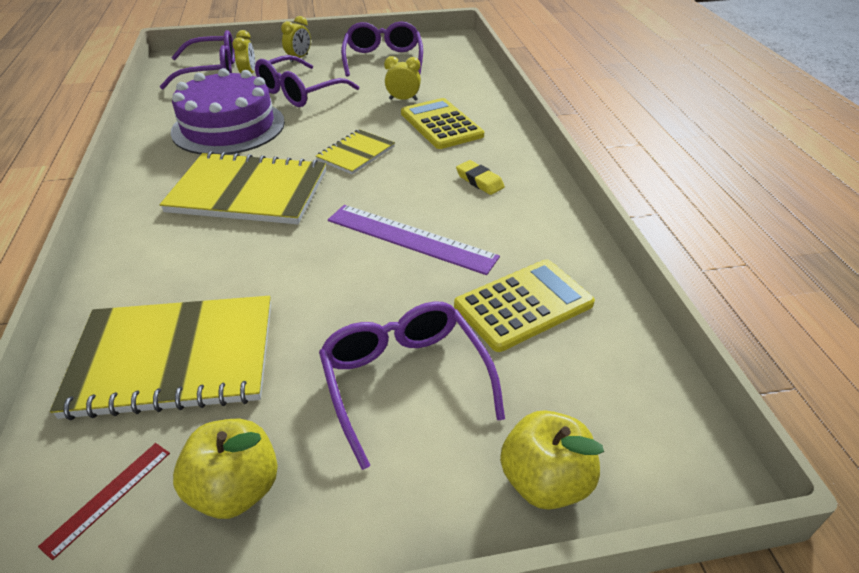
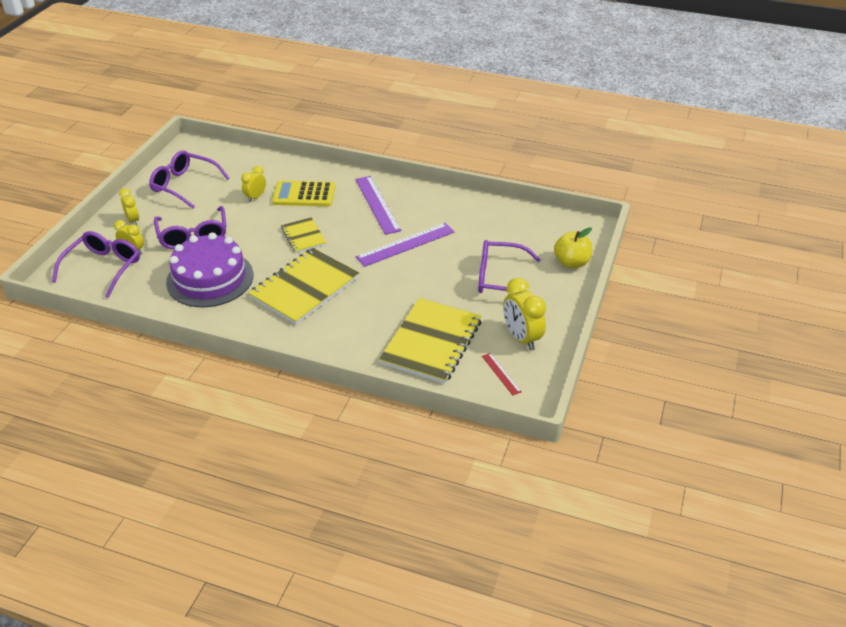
camera: 60 degrees left, 0 degrees up
yellow apple [173,419,278,519] -> yellow clock [503,278,546,351]
yellow calculator [454,259,595,352] -> none
yellow eraser [456,160,505,195] -> purple ruler [355,176,401,235]

